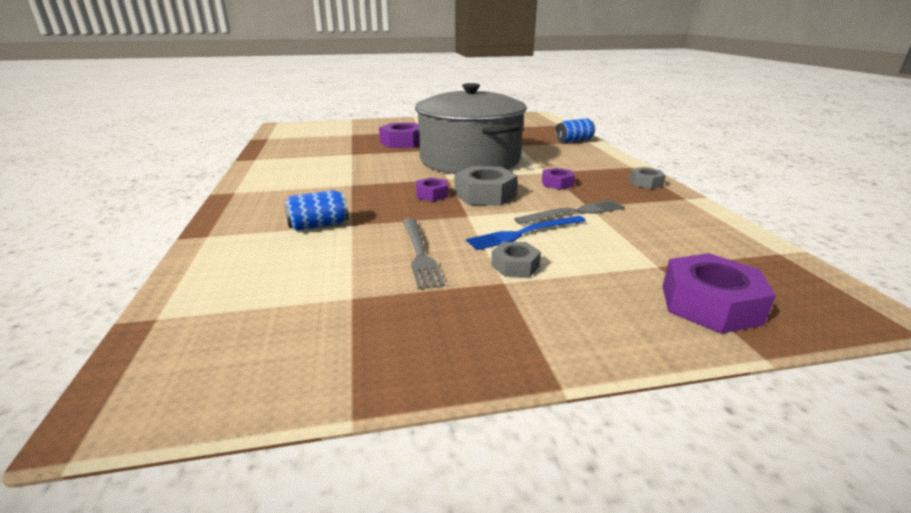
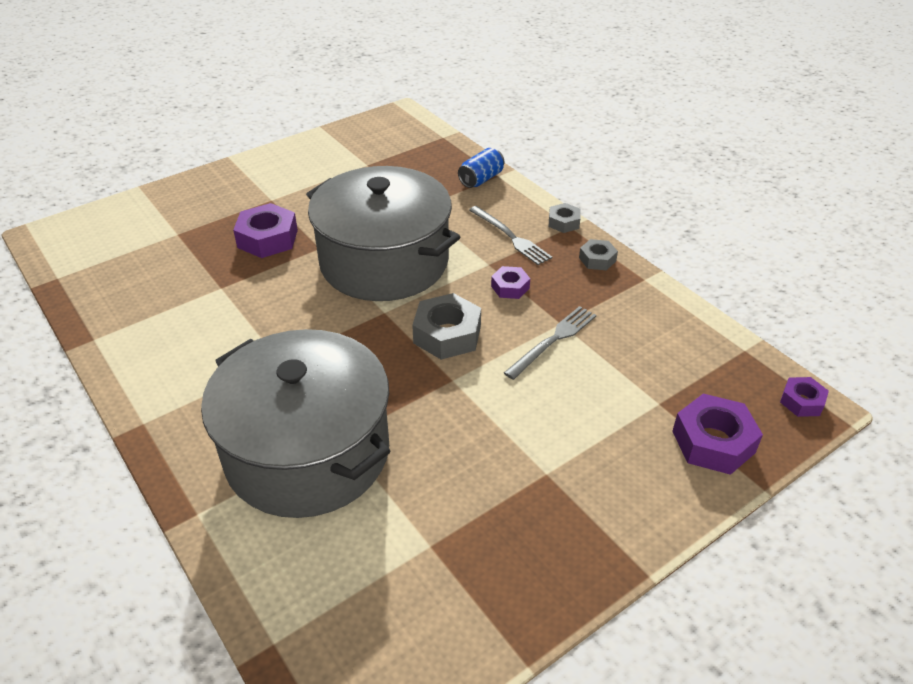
camera: 25 degrees left, 15 degrees up
blue can [284,190,349,231] -> grey pot [201,329,390,518]
grey fork [403,218,445,290] -> grey fork moved to [469,206,552,265]
purple nut [416,178,448,201] -> purple nut moved to [780,377,829,417]
blue fork [466,216,586,250] -> none
grey nut [491,242,541,277] -> grey nut moved to [549,203,580,233]

